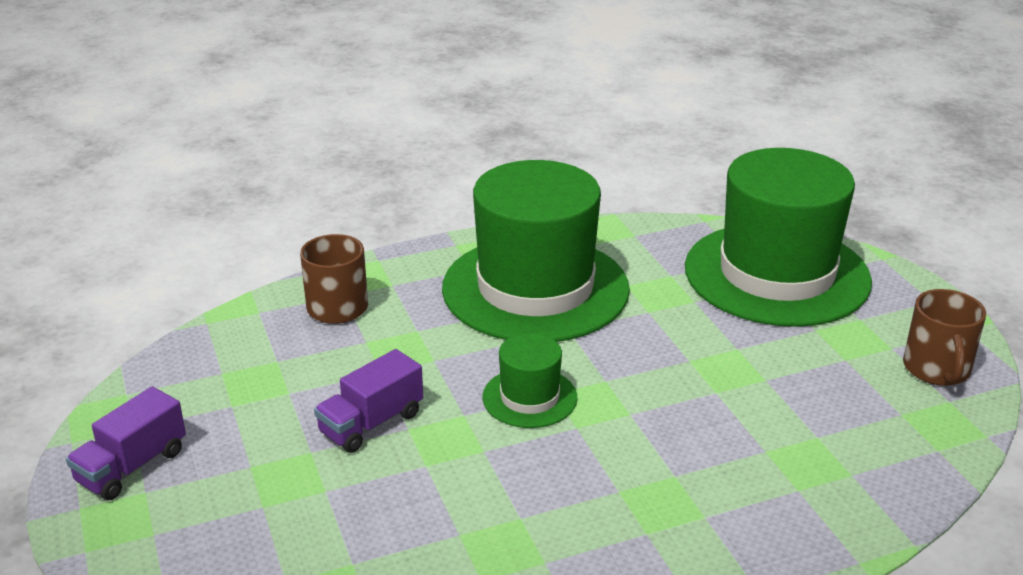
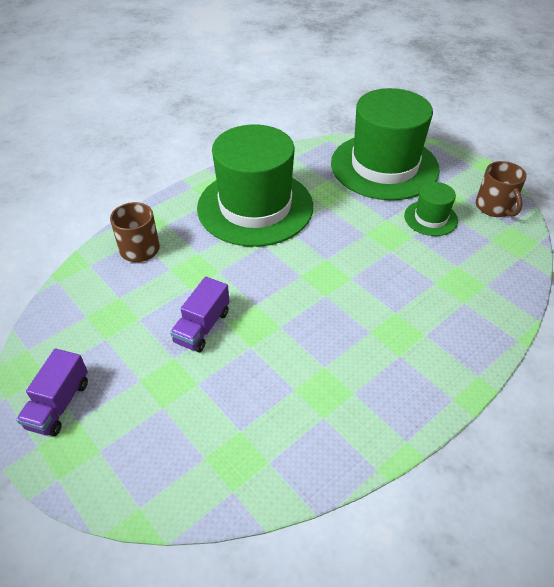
camera: 20 degrees left, 15 degrees up
green hat [482,333,577,428] -> green hat moved to [404,182,458,236]

